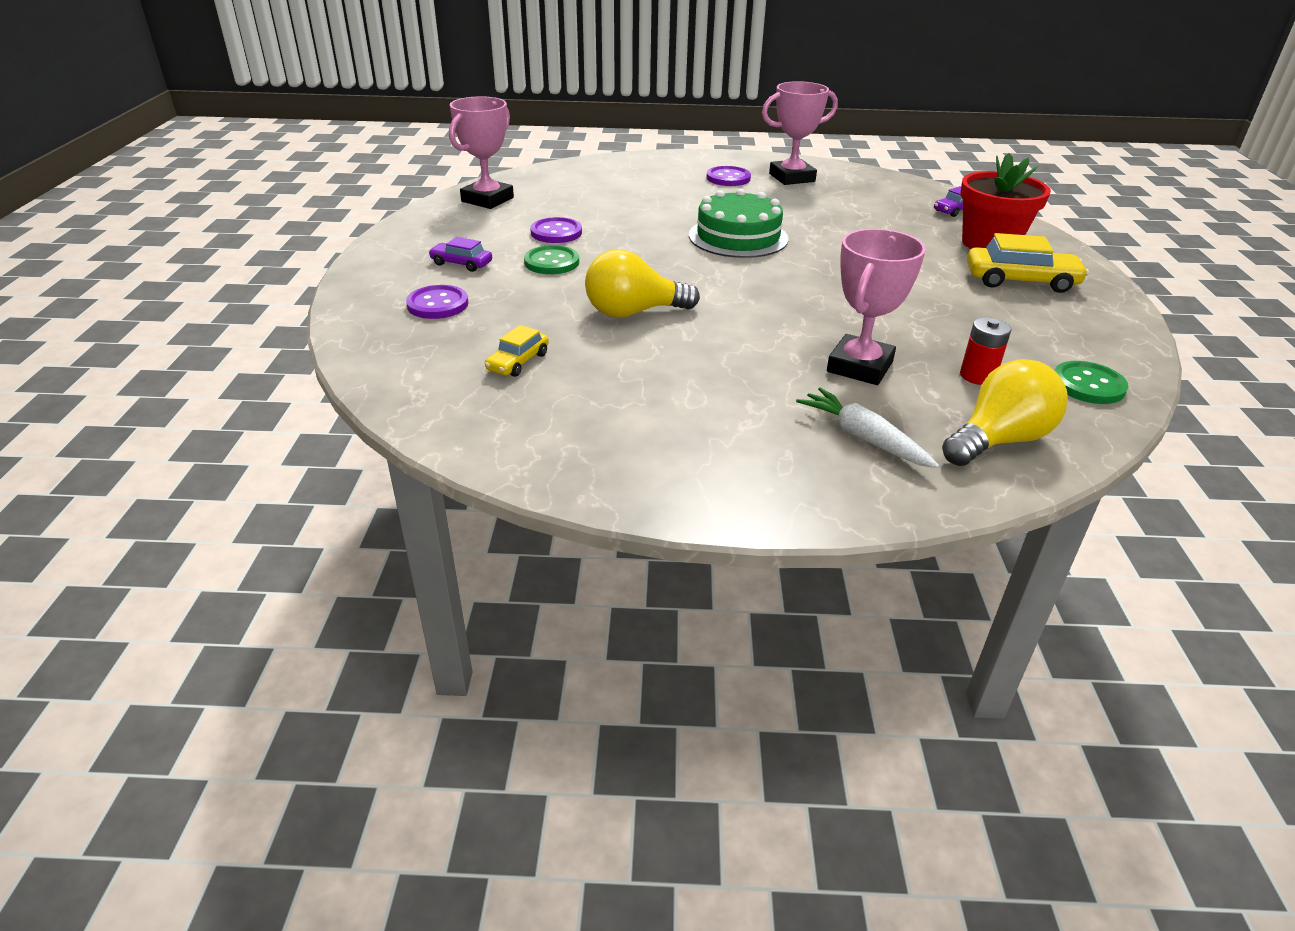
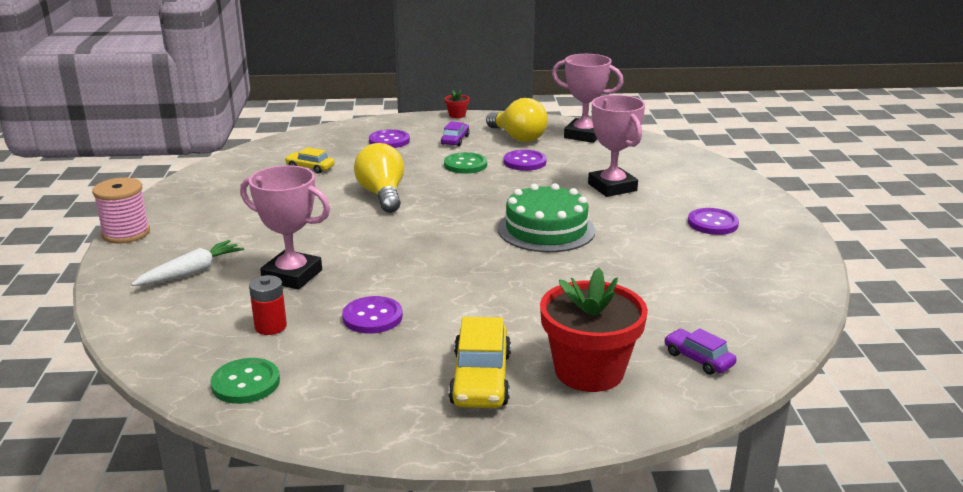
camera: 85 degrees right, 10 degrees down
pink trophy [762,81,838,185] -> pink trophy moved to [588,95,645,197]
yellow light bulb [942,359,1068,466] -> yellow light bulb moved to [486,98,548,142]
none -> pink spool [92,178,150,243]
none -> purple button [342,296,403,334]
none -> red flower pot [445,90,469,118]

